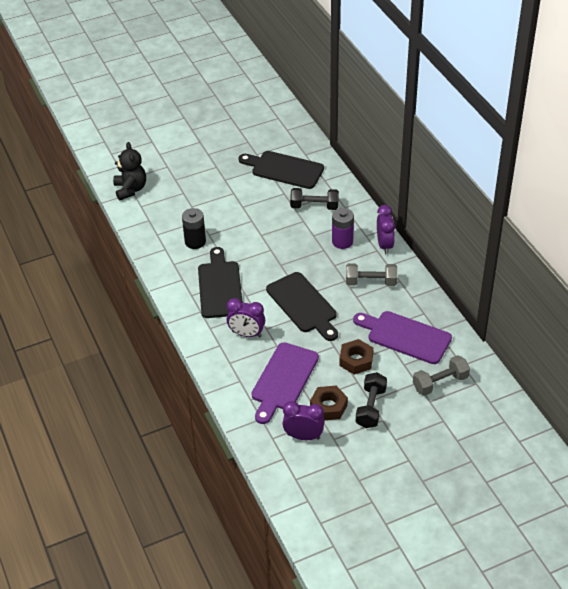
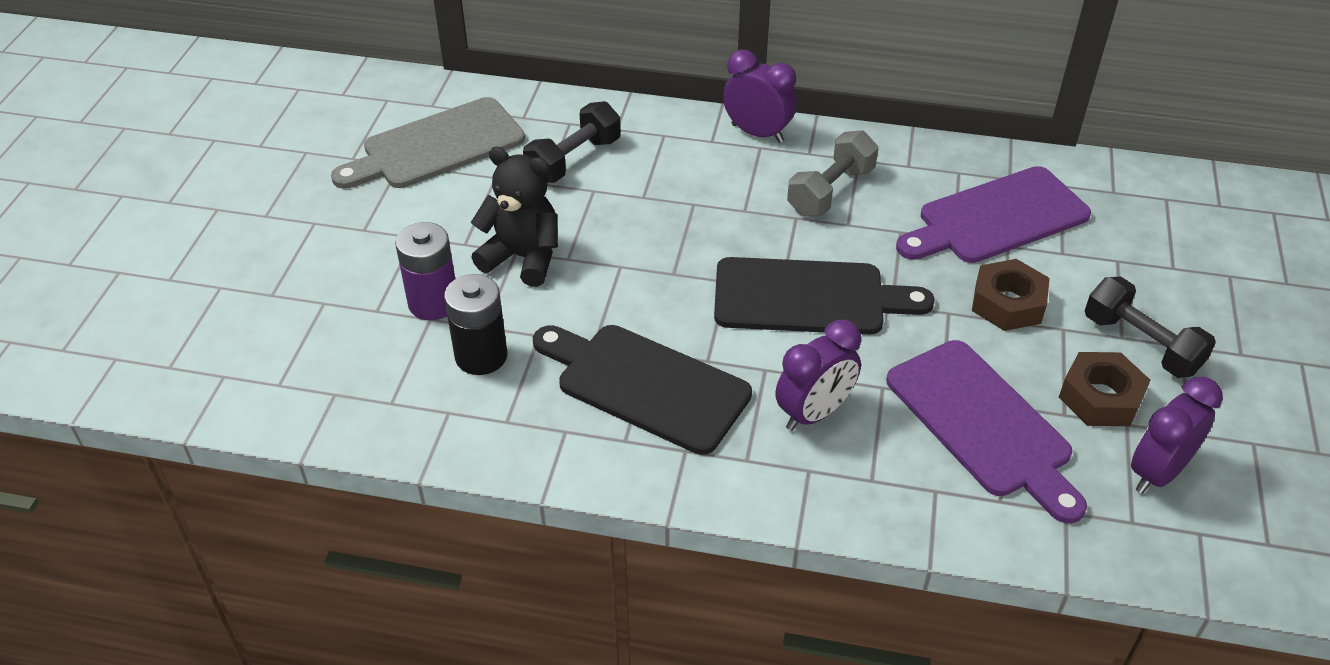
camera: 55 degrees left, 0 degrees up
black teddy bear [113,142,146,200] -> black teddy bear moved to [471,147,558,287]
black cutting board [238,151,324,189] -> grey cutting board [331,97,525,189]
purple battery [332,208,354,249] -> purple battery moved to [395,222,455,320]
grey dumbbell [413,355,470,396] -> none

